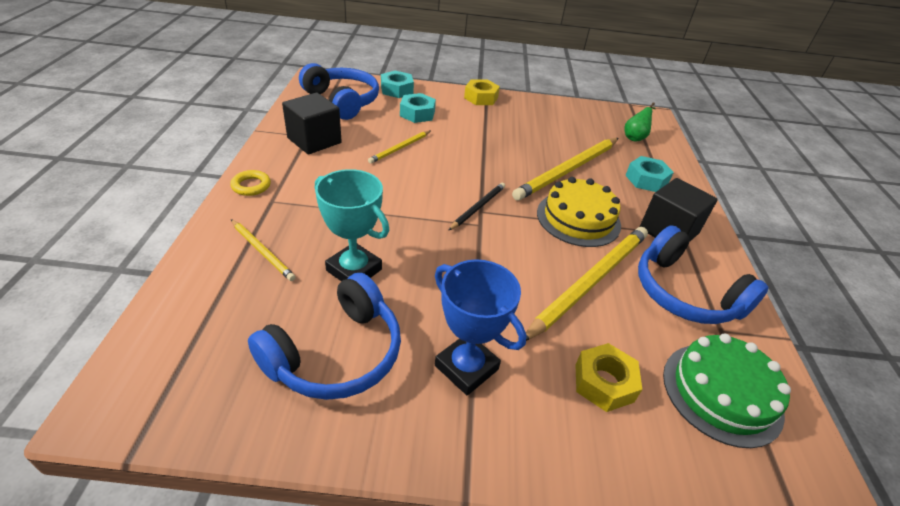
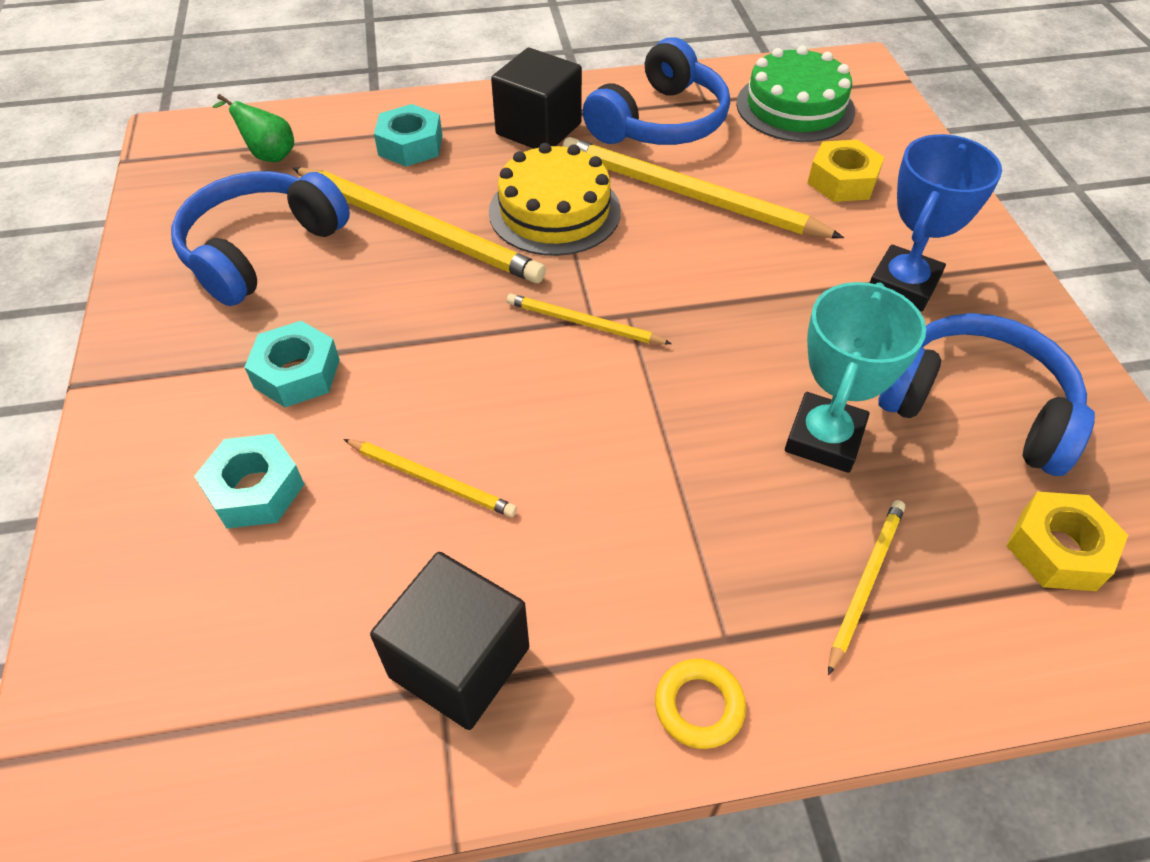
camera: 100 degrees left, 10 degrees up
blue headphones [299,63,379,120] -> blue headphones moved to [171,171,350,306]
turquoise nut [381,71,414,98] -> turquoise nut moved to [244,321,340,407]
black pencil [448,183,505,231] -> yellow pencil [507,294,672,344]
yellow nut [464,80,500,105] -> yellow nut moved to [1007,491,1128,591]

